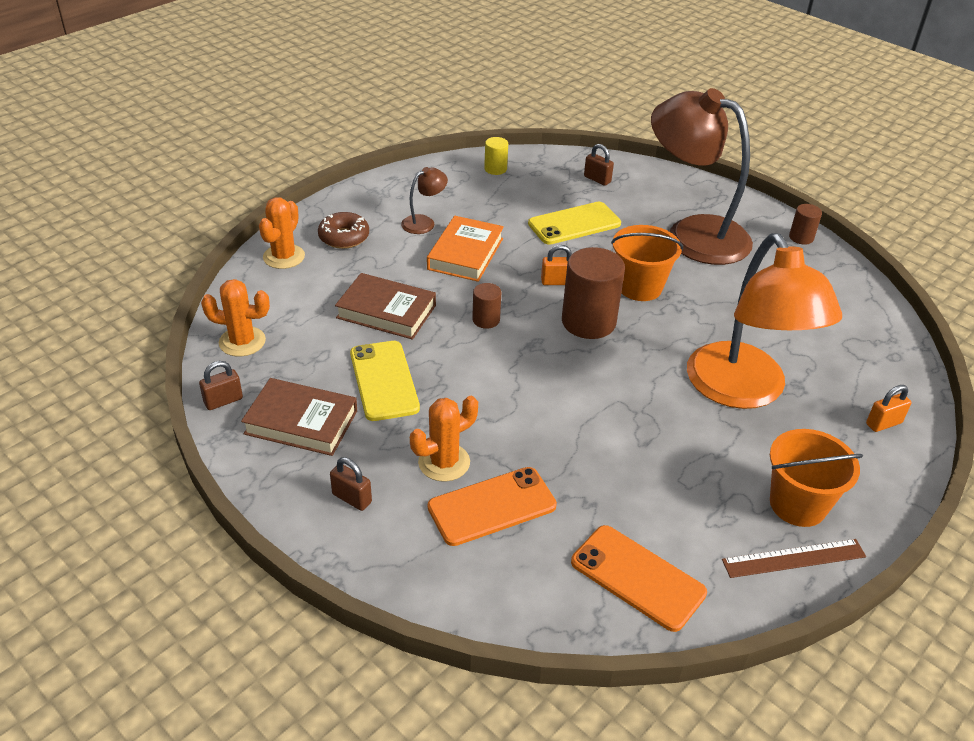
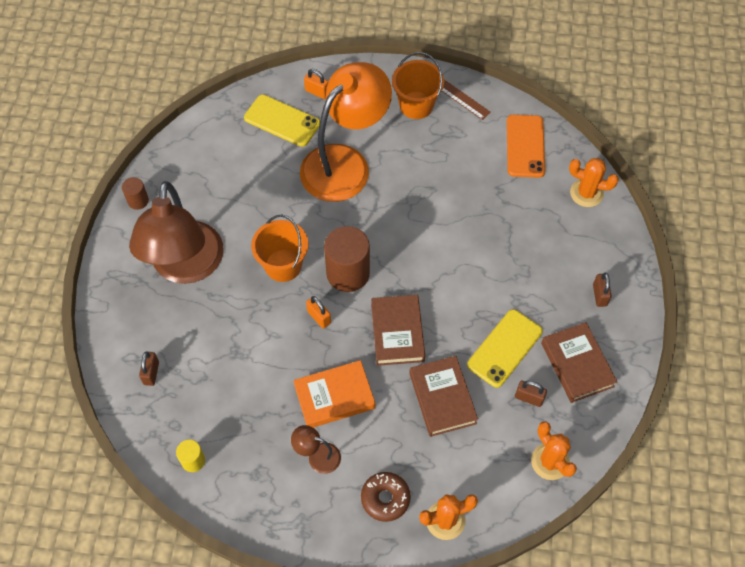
camera: 125 degrees left, 20 degrees up
brown padlock [199,361,243,410] -> brown padlock moved to [515,381,547,407]
orange cactus [410,396,478,482] -> orange cactus moved to [569,158,619,207]
orange phone [428,467,557,546] -> none
brown cylinder [472,283,501,329] -> brown book [371,295,425,366]
yellow phone [528,202,621,245] -> yellow phone moved to [244,95,320,147]

